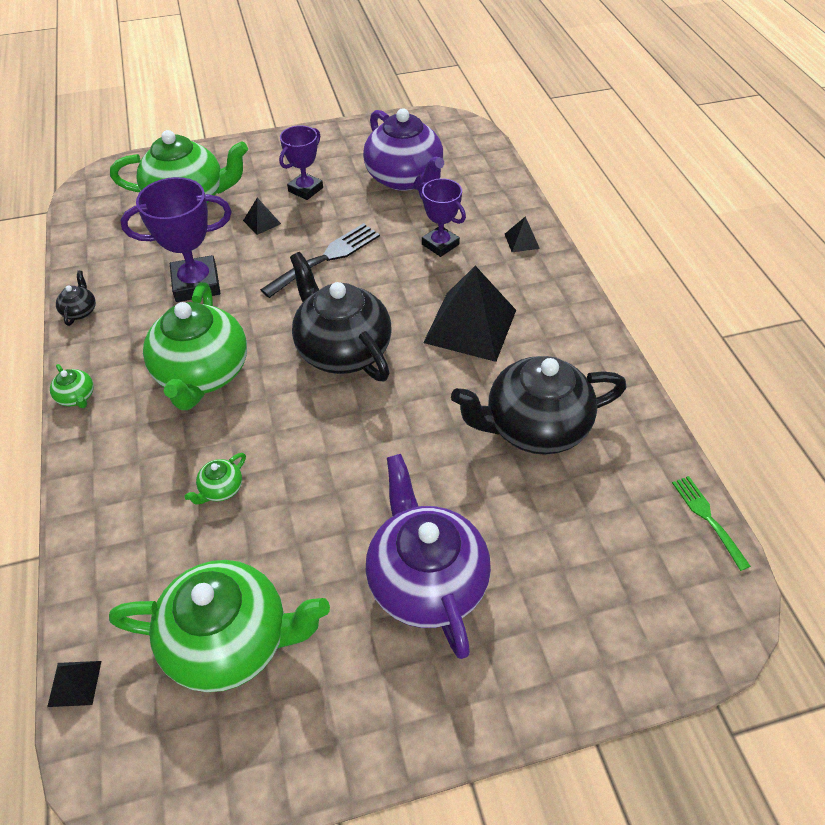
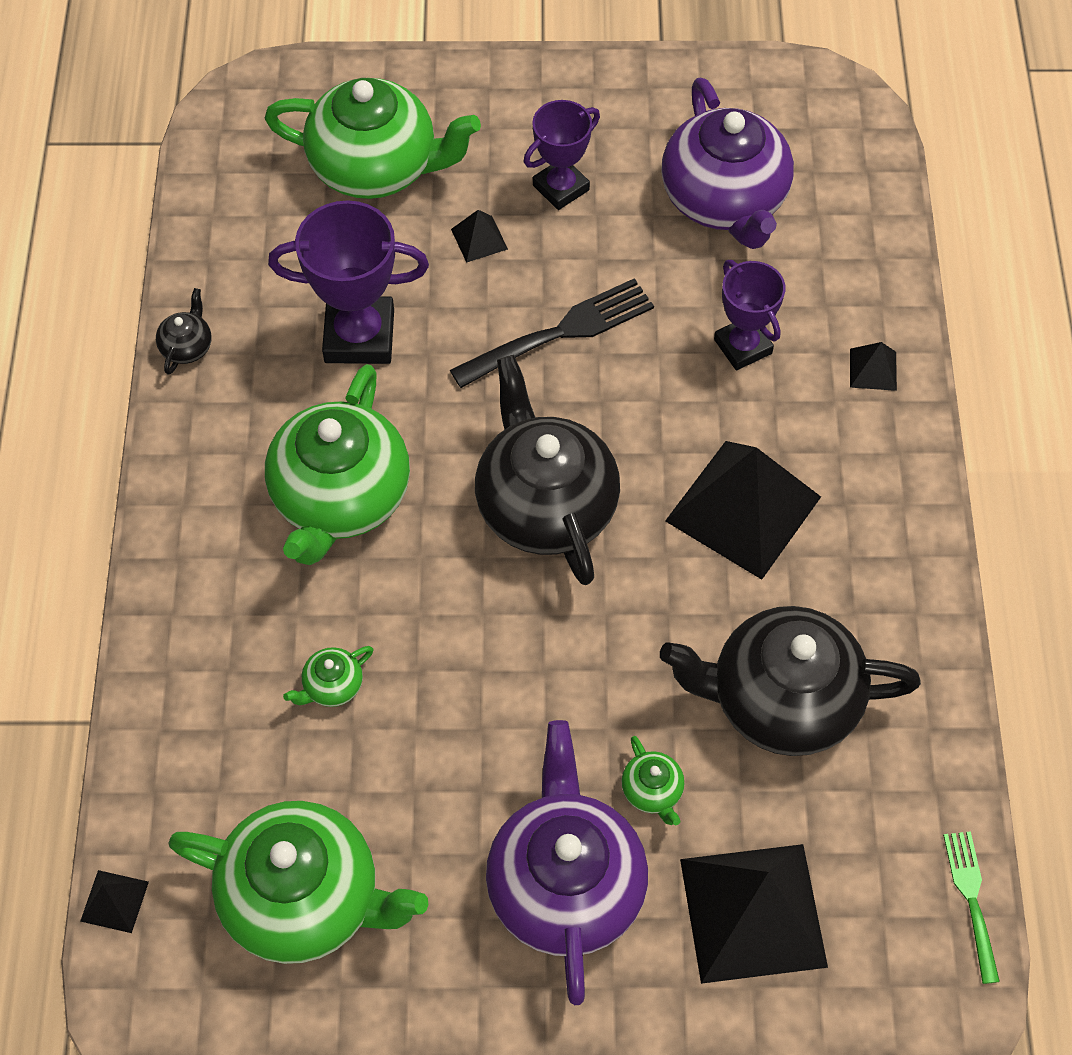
camera: 15 degrees right, 10 degrees up
green teapot [50,364,94,408] -> green teapot moved to [622,736,684,825]
none -> black pyramid [680,844,828,984]

